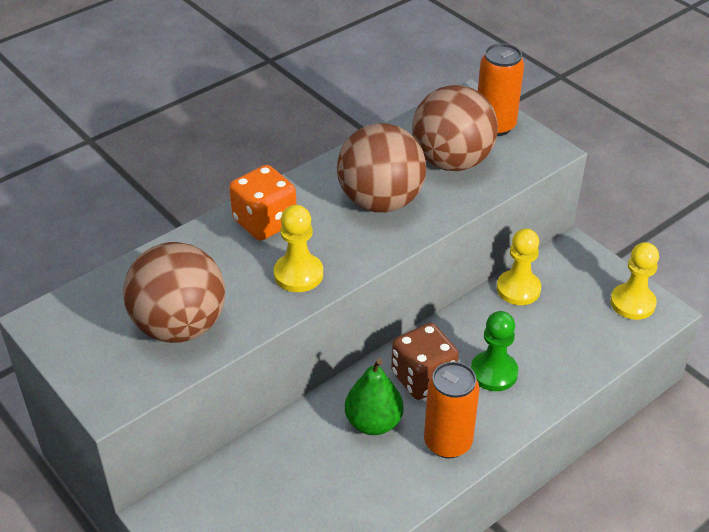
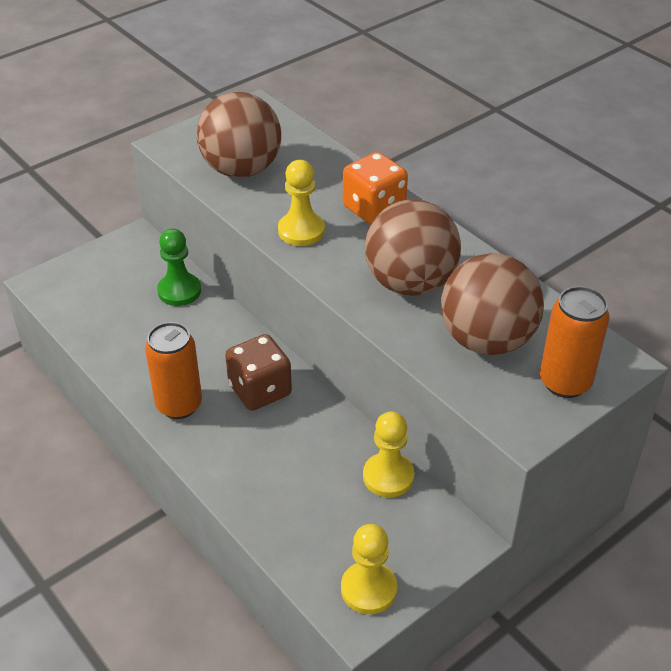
camera: 90 degrees right, 0 degrees up
green pear [345,359,404,435] -> none
green pawn [471,311,519,391] -> green pawn moved to [157,229,201,306]

